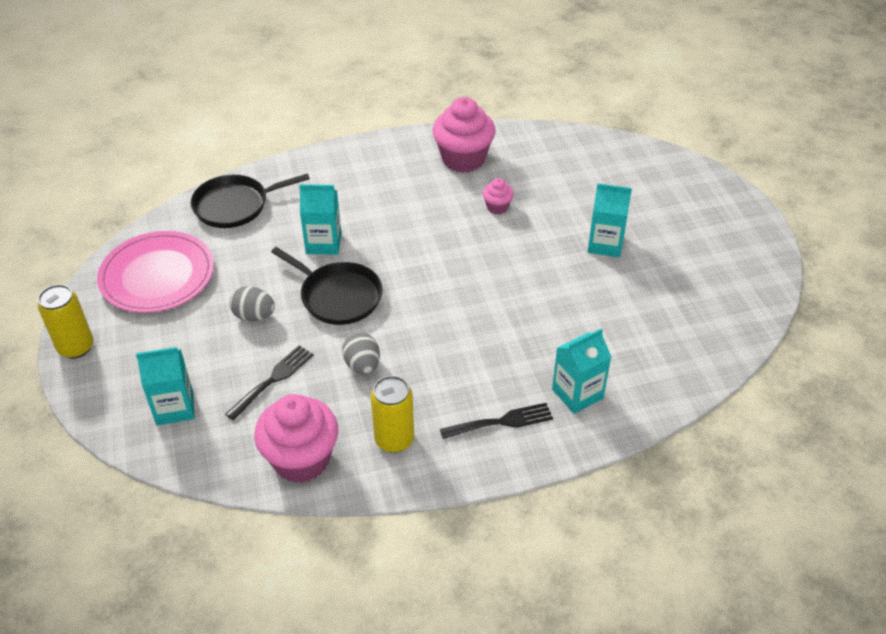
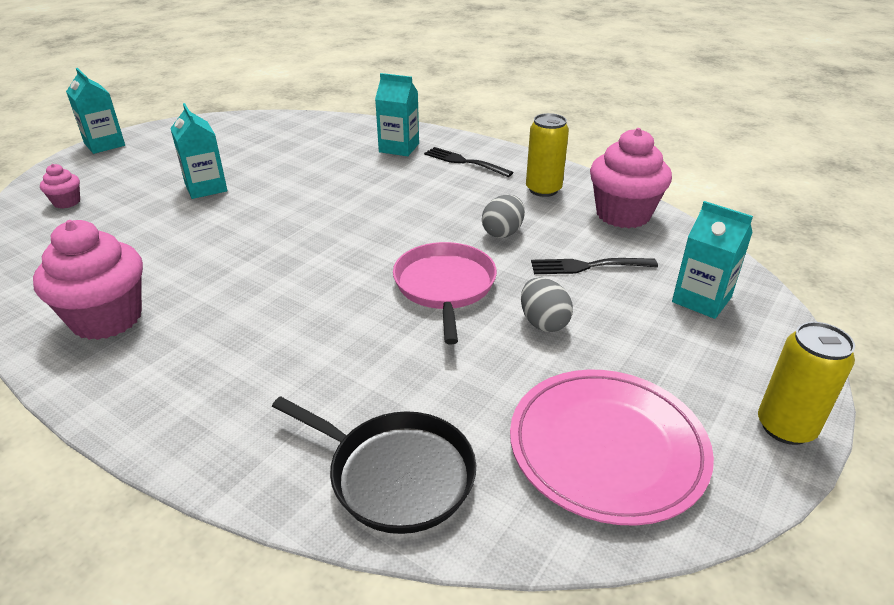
camera: 130 degrees left, 10 degrees down
black pan [271,247,383,325] -> pink pan [393,242,497,344]
turquoise carton [299,184,341,255] -> turquoise carton moved to [66,68,125,154]
pink cupcake [483,178,514,214] -> pink cupcake moved to [40,164,80,209]

